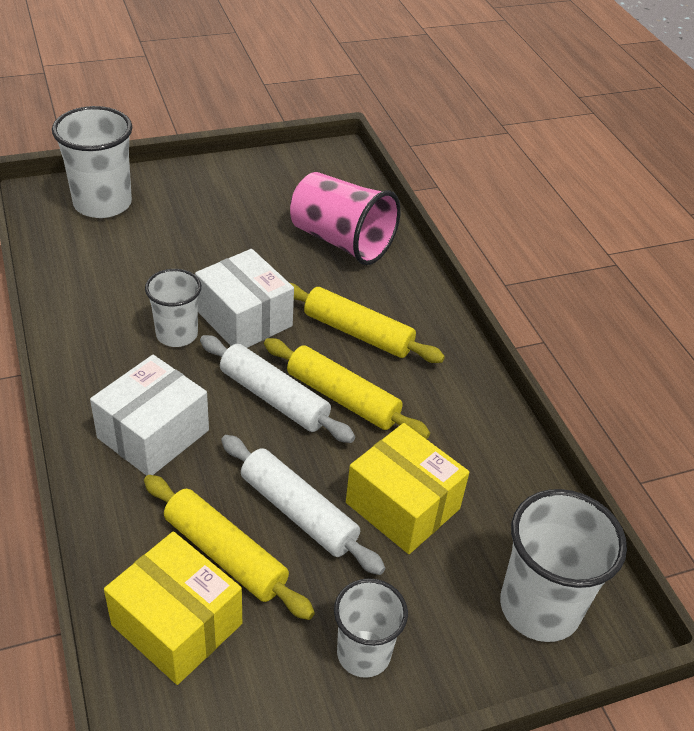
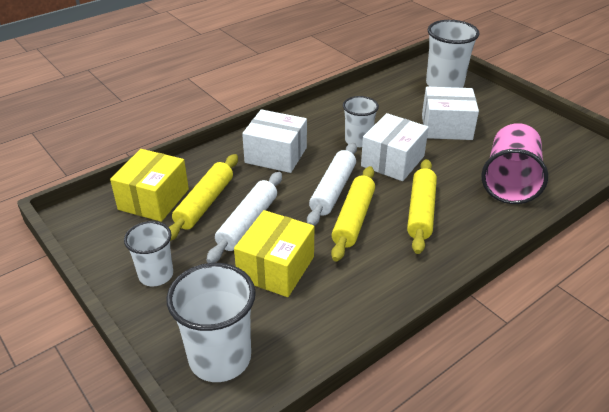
camera: 75 degrees right, 5 degrees down
none -> white box [422,87,479,140]

